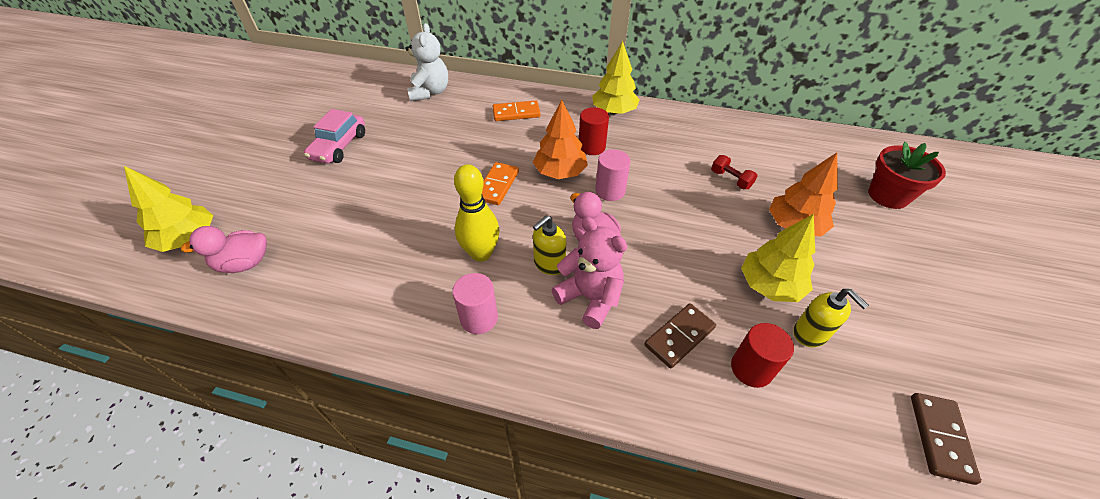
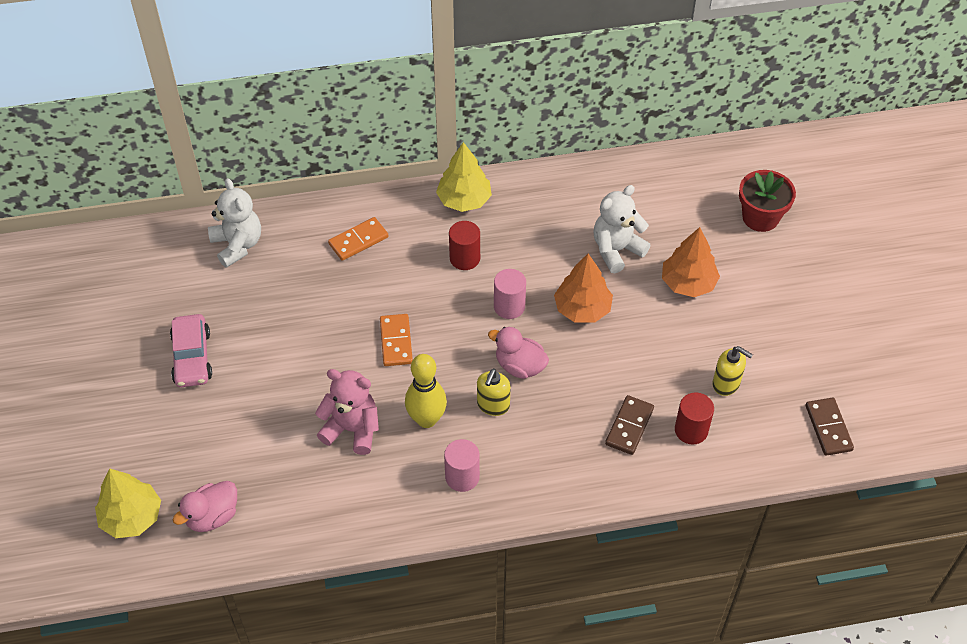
camera: 25 degrees left, 5 degrees up
orange tree [533,100,588,179] -> orange tree moved to [554,253,613,322]
pink teddy bear [551,217,627,329] -> pink teddy bear moved to [315,369,379,455]
red dumbbell [711,155,758,189] -> white teddy bear [593,185,651,273]
yellow tree [741,214,815,302] -> none

